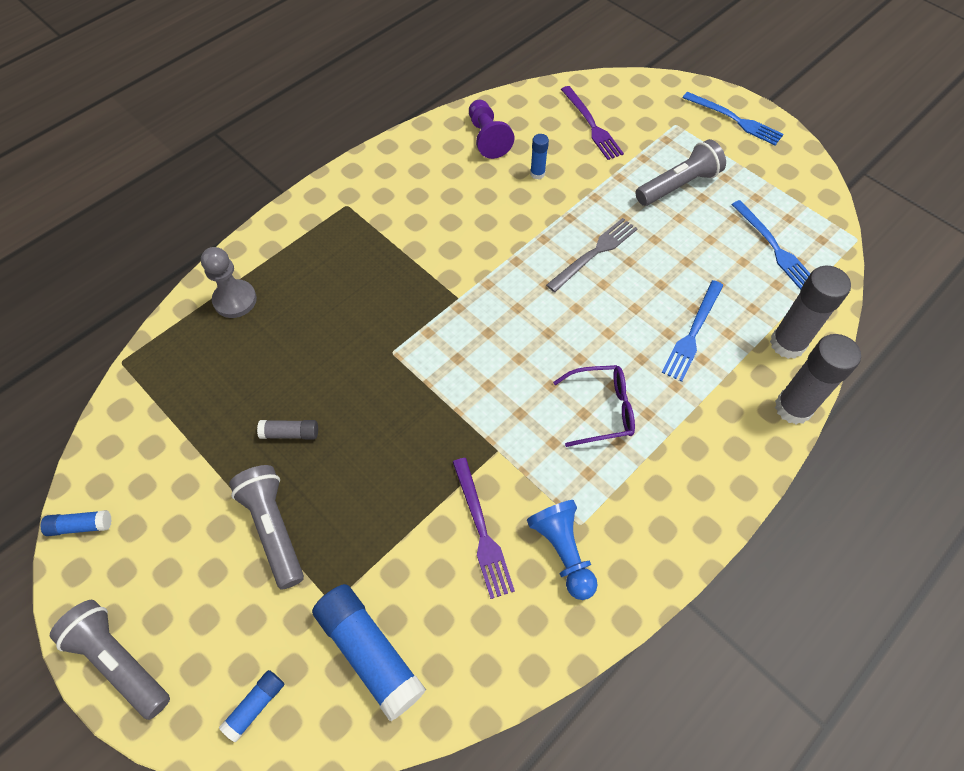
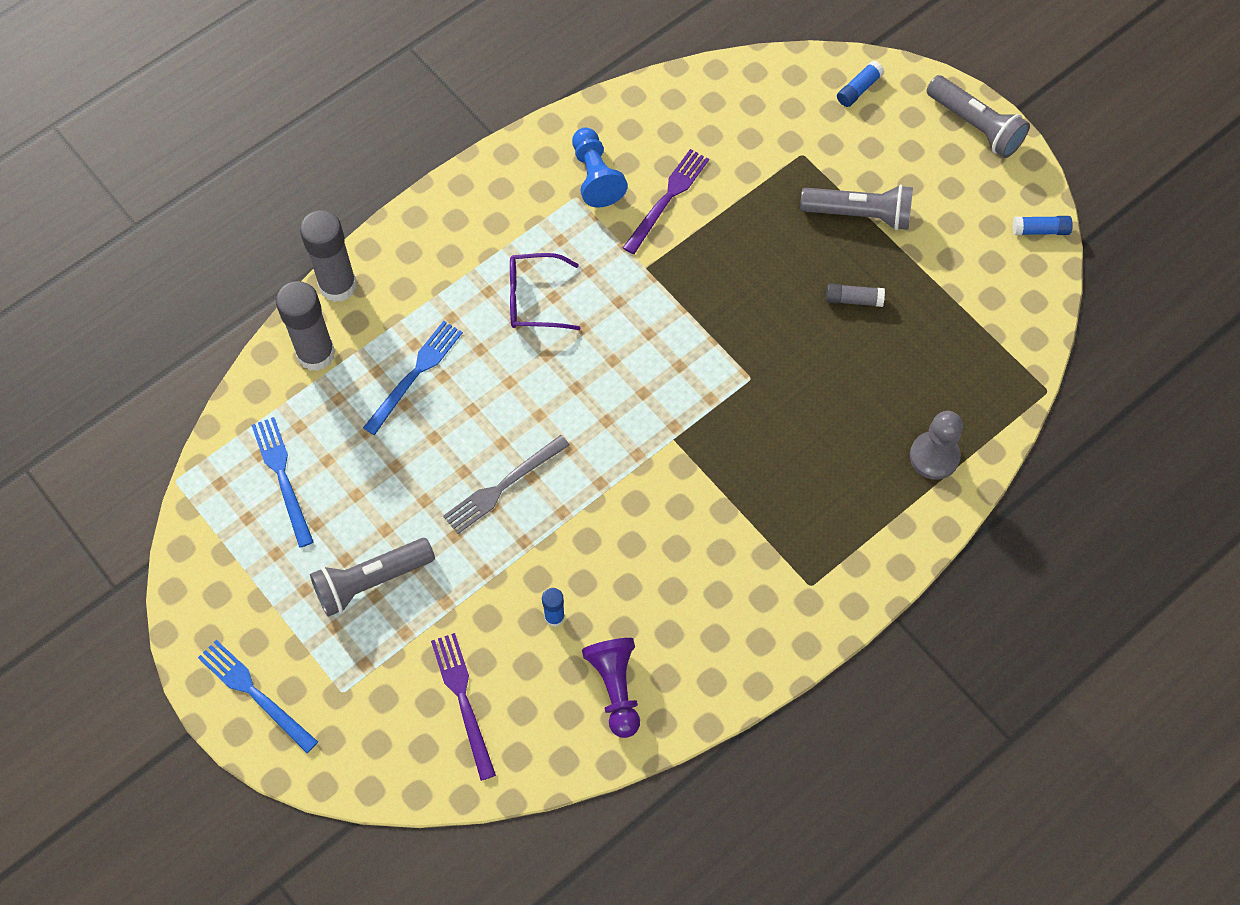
camera: 175 degrees left, 5 degrees up
grey flashlight [229,465,304,590] -> grey flashlight turned 60 degrees counterclockwise [800,185,913,230]
blue glue stick [312,584,426,721] -> none
purple fork [453,458,515,599] -> purple fork turned 45 degrees clockwise [623,149,709,254]

